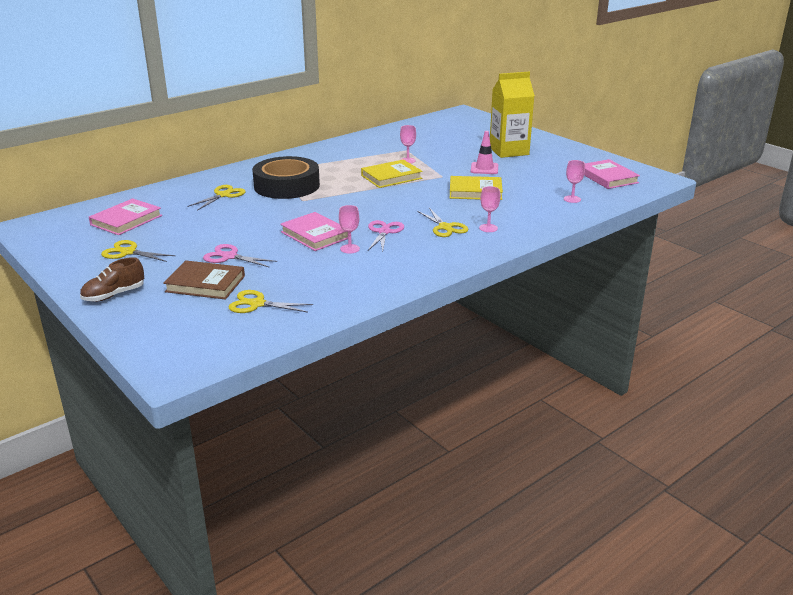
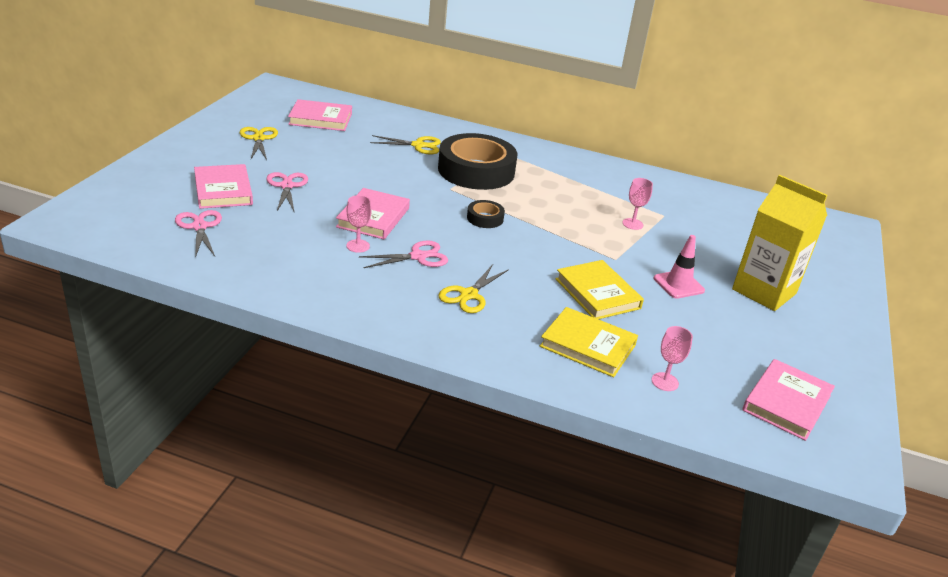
camera: 55 degrees right, 5 degrees up
brown shoe [80,257,144,302] -> none
brown book [163,260,245,300] -> pink book [194,164,253,209]
yellow scissors [229,290,313,313] -> pink scissors [175,210,222,258]
yellow book [361,160,422,188] -> yellow book moved to [540,307,638,377]
pink goblet [479,186,500,232] -> none
none -> black tape [467,200,505,228]

